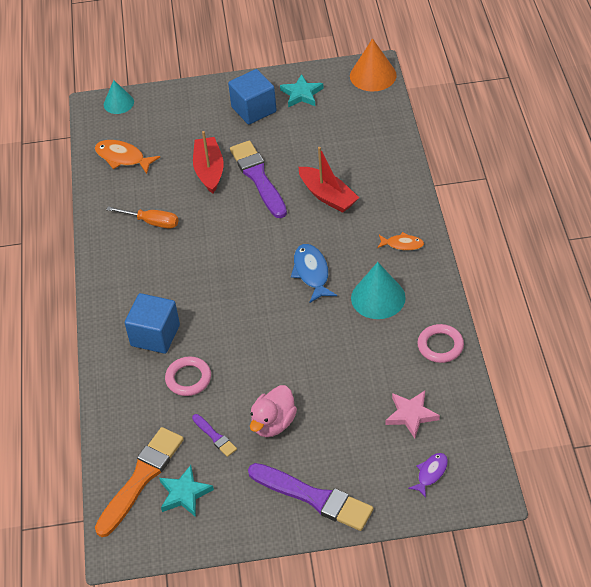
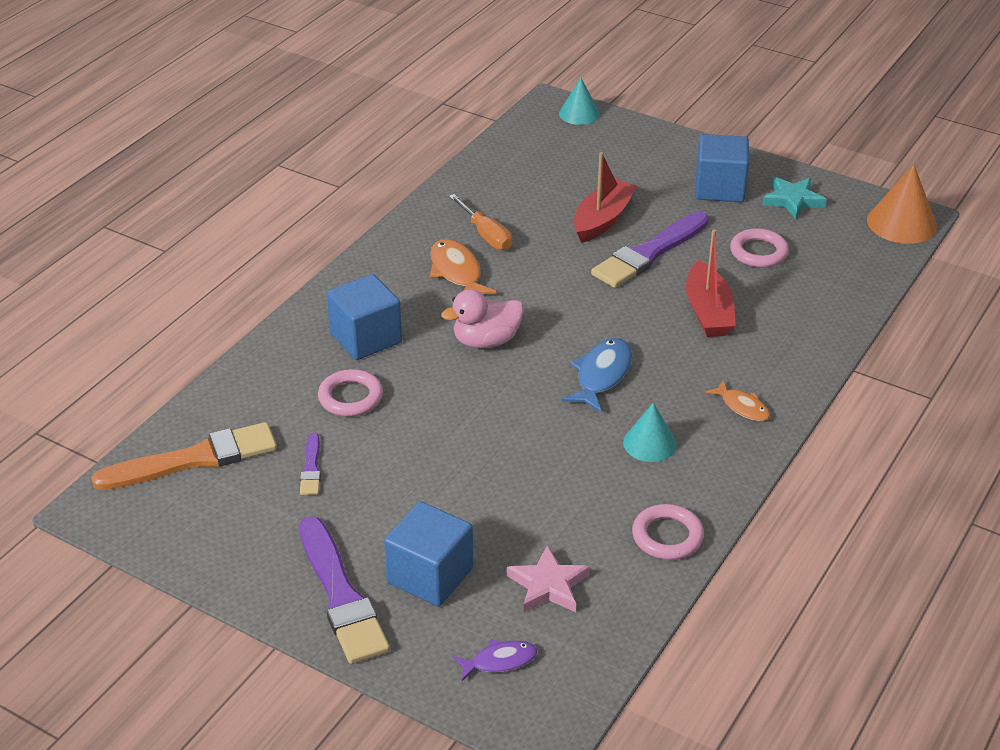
camera: 35 degrees right, 10 degrees down
orange fish [95,140,160,174] -> orange fish moved to [430,239,497,294]
turquoise star [159,465,214,517] -> none
purple brush [230,141,287,218] -> purple brush turned 150 degrees counterclockwise [591,211,709,288]
pink duck [250,385,297,437] -> pink duck moved to [441,289,524,348]
turquoise cone [351,262,406,319] -> turquoise cone [623,403,677,462], size x0.66
none -> blue cube [384,501,473,607]
none -> pink ring [730,228,789,268]

